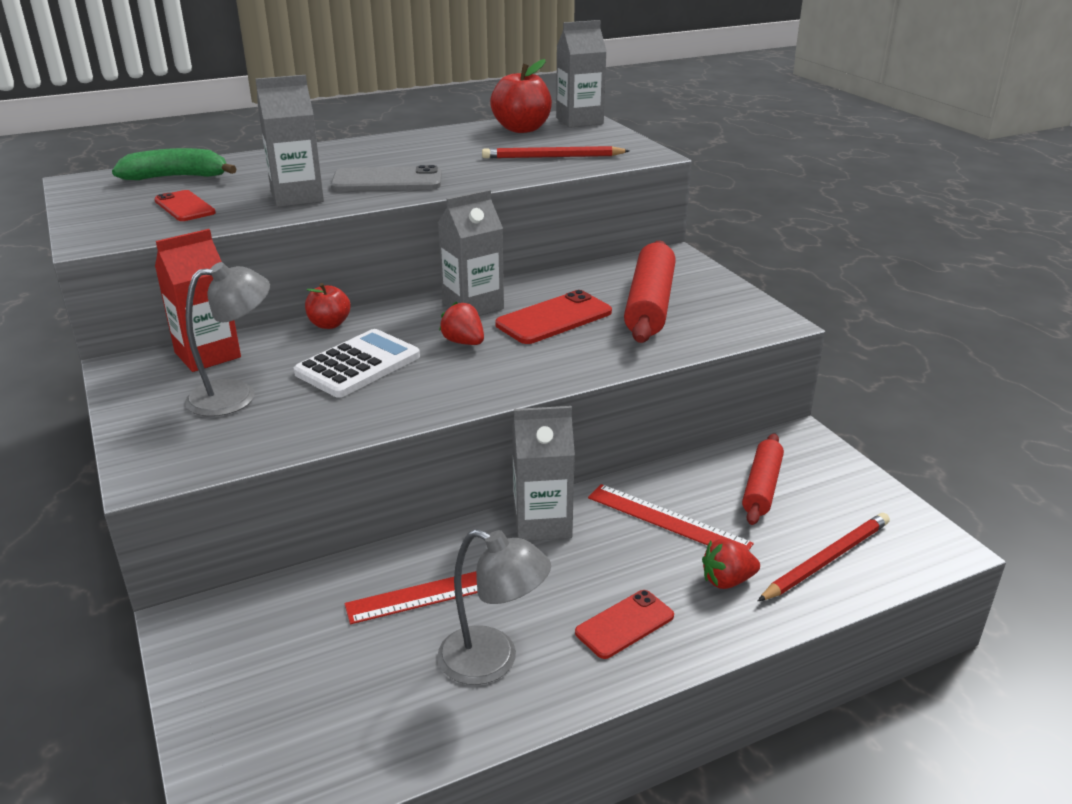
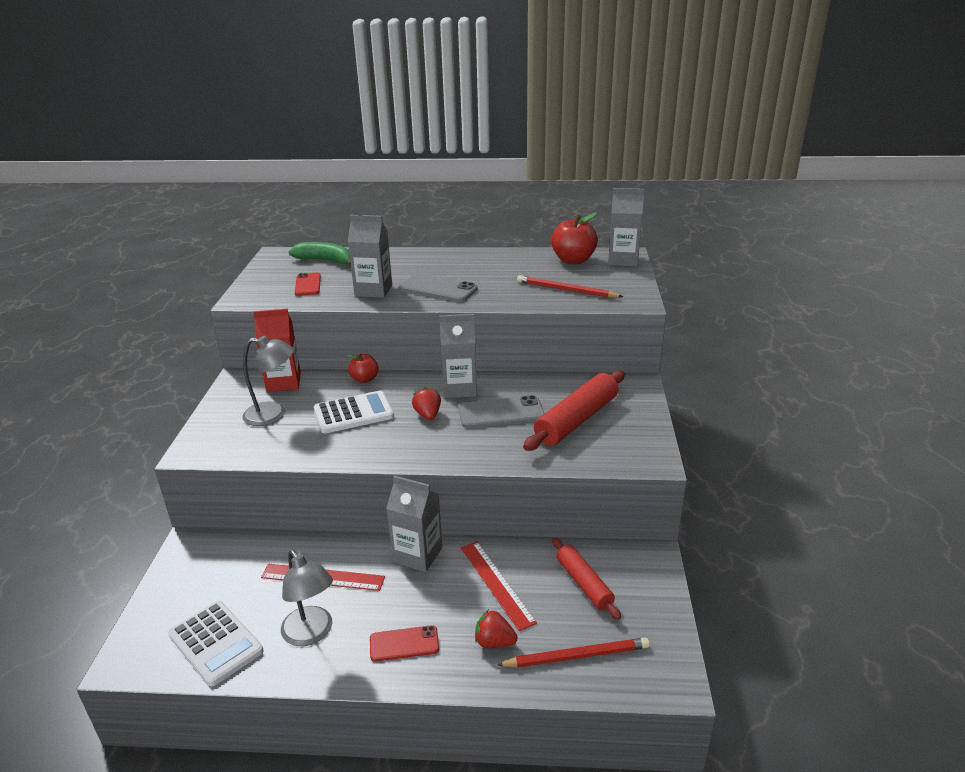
camera: 30 degrees right, 0 degrees up
red phone [495,290,612,344] -> grey phone [458,395,545,428]
red rolling pin [742,433,784,525] -> red rolling pin turned 75 degrees counterclockwise [552,538,621,620]
none -> white calculator [168,601,264,686]

